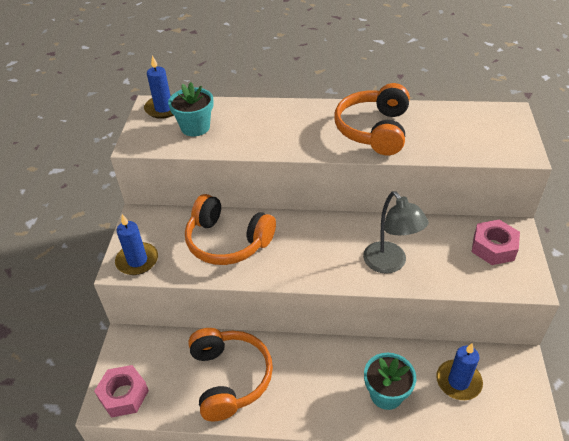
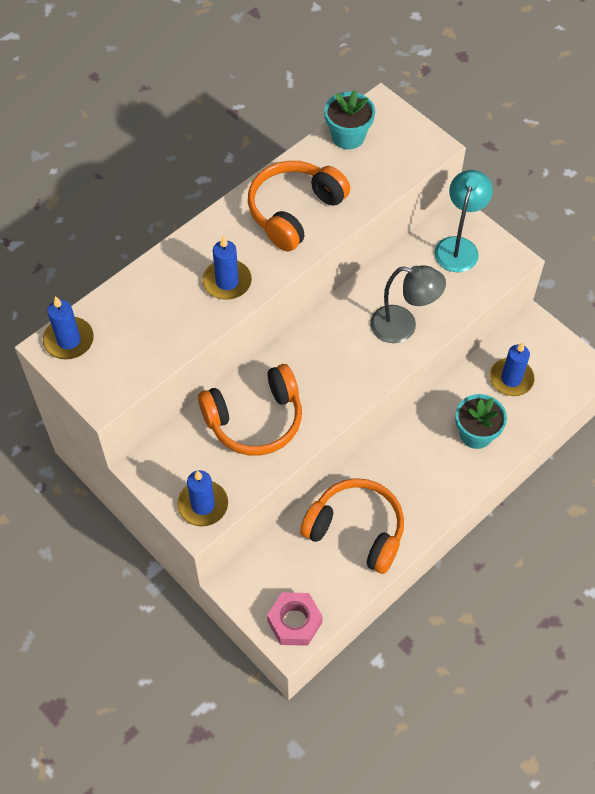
camera: 50 degrees left, 15 degrees up
turquoise flower pot [168,82,214,136] -> turquoise flower pot moved to [324,90,375,149]
orange headphones [334,83,410,155] -> orange headphones turned 75 degrees clockwise [248,161,350,252]
pink nut [472,220,520,265] -> turquoise lamp [434,170,493,272]
none -> blue candle [202,236,252,300]

